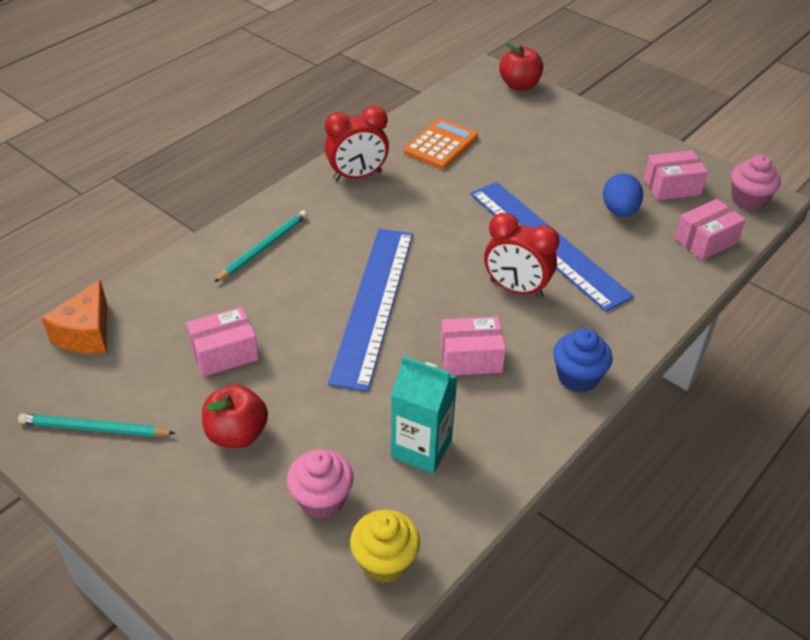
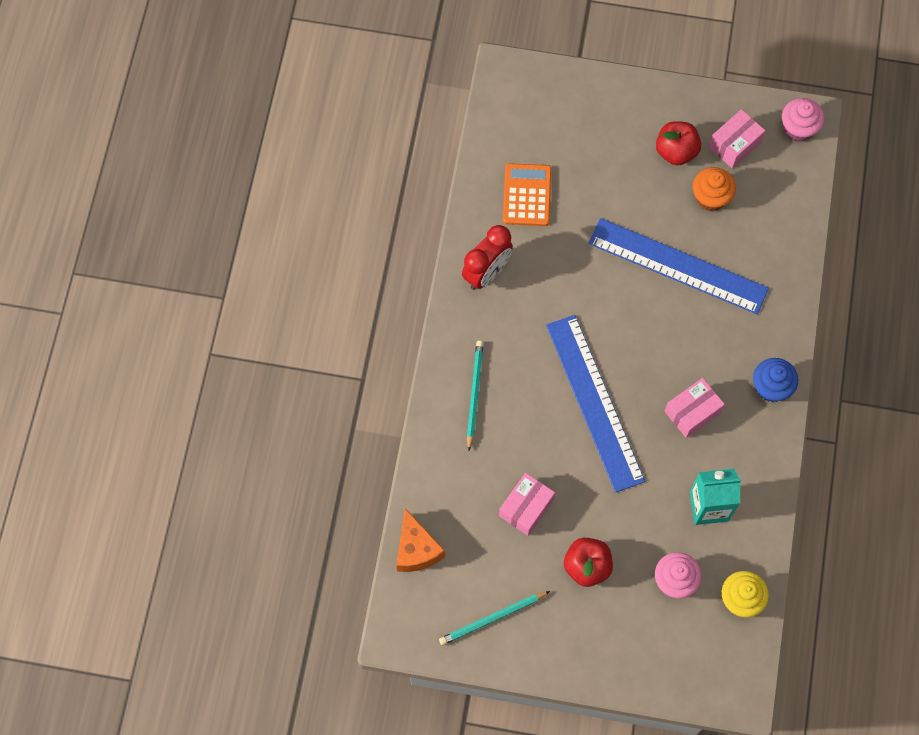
camera: 30 degrees left, 25 degrees up
red clock [484,213,560,298] -> none
red apple [499,43,543,91] -> red apple moved to [656,121,701,165]
blue egg [603,173,643,217] -> orange cupcake [693,167,736,211]
pink box [674,199,746,260] -> none

